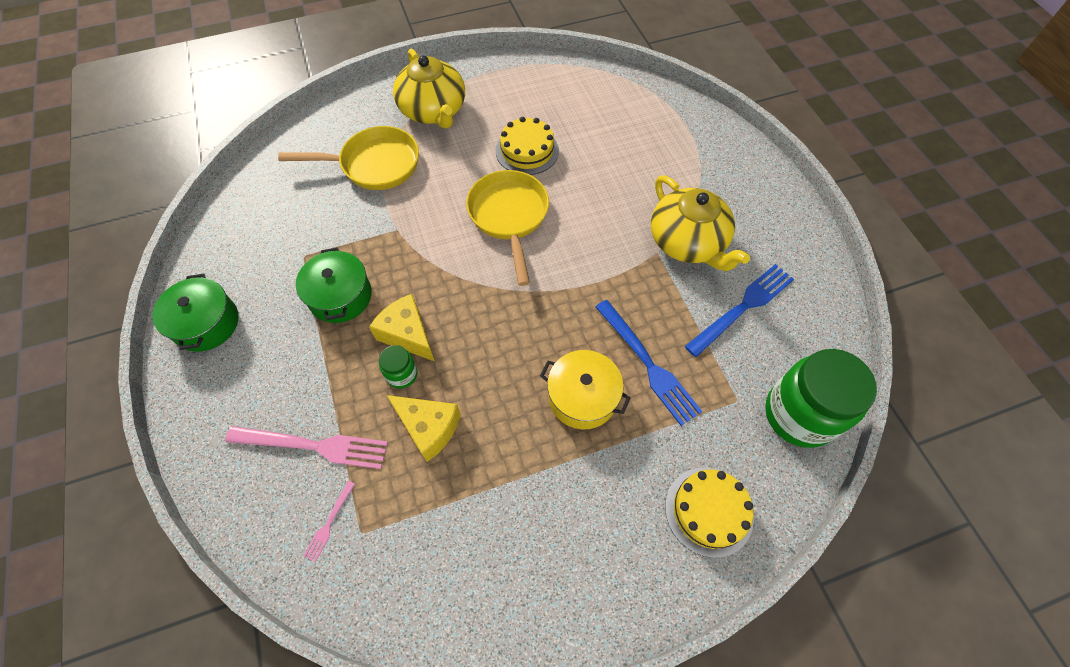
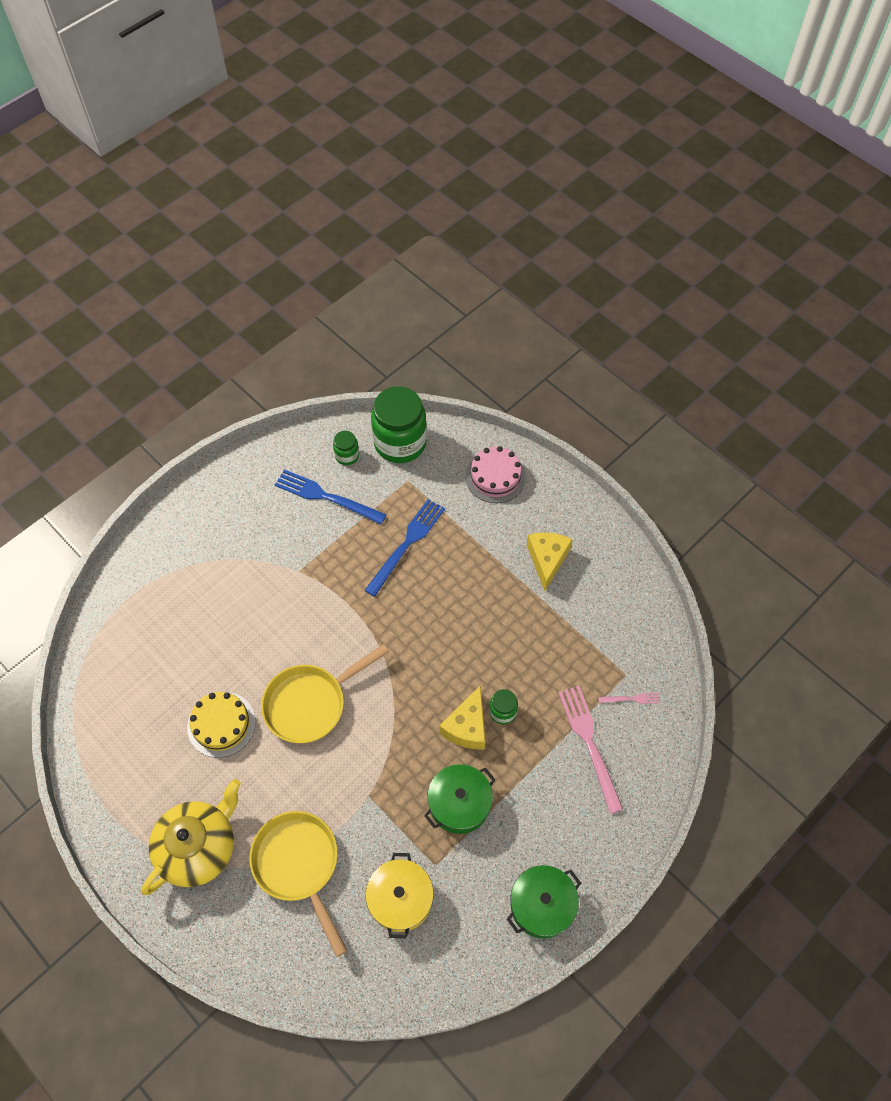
camera: 115 degrees left, 0 degrees up
yellow cheese [387,395,461,462] -> yellow cheese moved to [527,533,573,591]
yellow pot [540,350,631,430] -> yellow pot moved to [365,853,434,938]
yellow teapot [651,176,750,271] -> none
yellow cake [665,468,754,558] -> pink cake [465,446,526,503]
none -> green jar [333,431,359,465]

